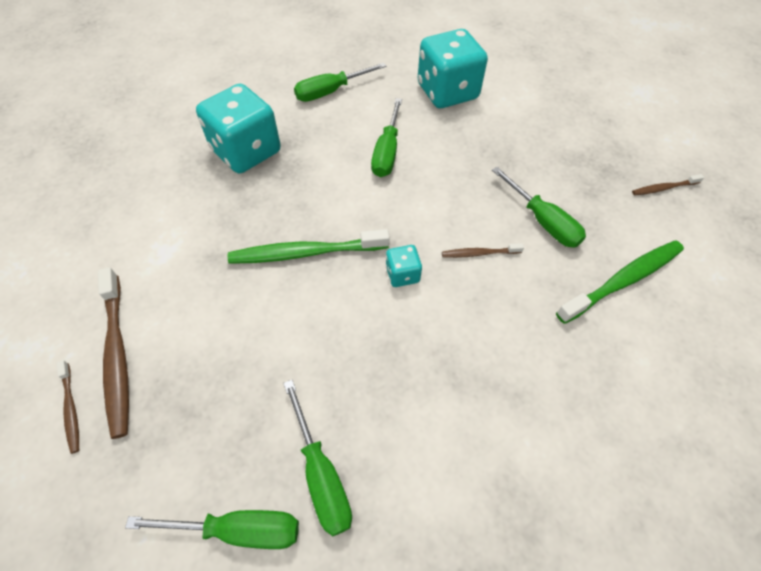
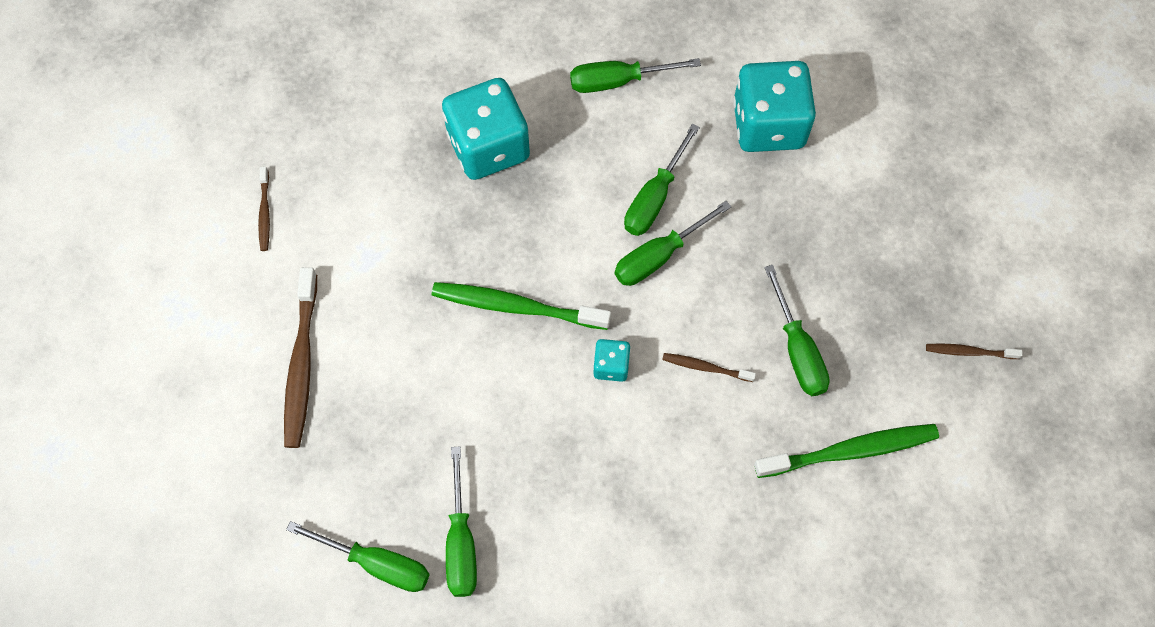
camera: 20 degrees right, 10 degrees up
brown toothbrush [57,360,79,454] -> brown toothbrush moved to [258,167,270,251]
none -> green screwdriver [615,201,731,286]

